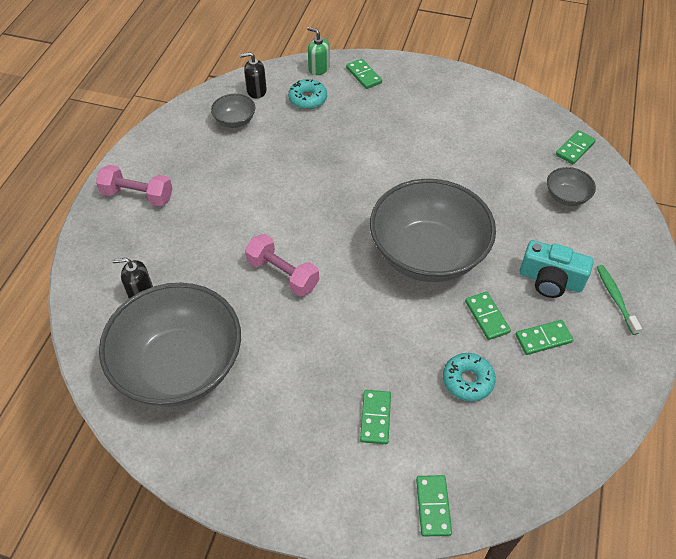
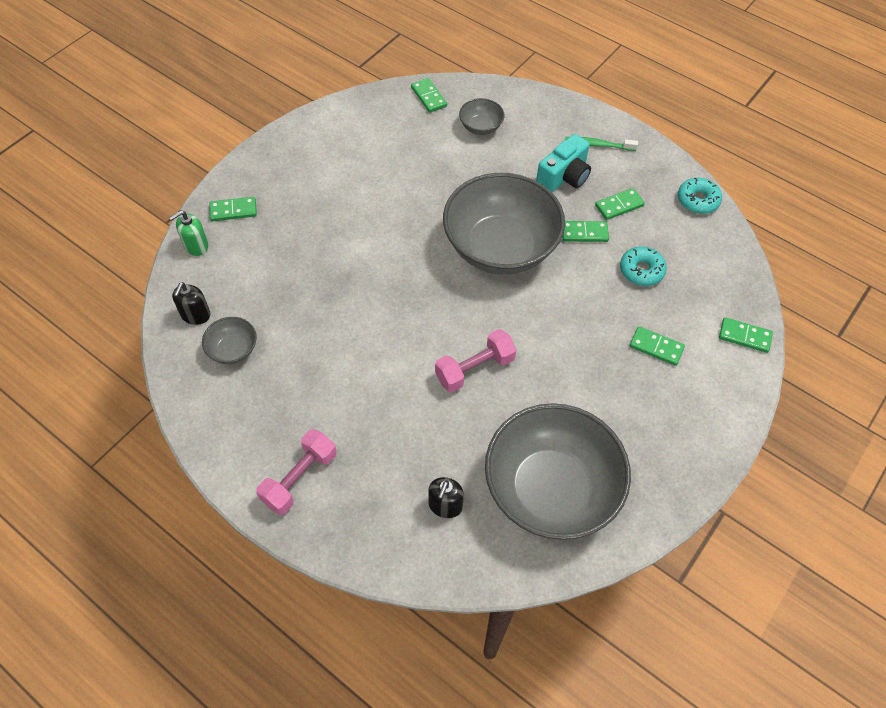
camera: 70 degrees left, 5 degrees up
turquoise donut [288,79,327,110] -> turquoise donut moved to [678,178,722,214]
green domino [515,320,573,355] -> green domino turned 60 degrees clockwise [595,188,645,220]

